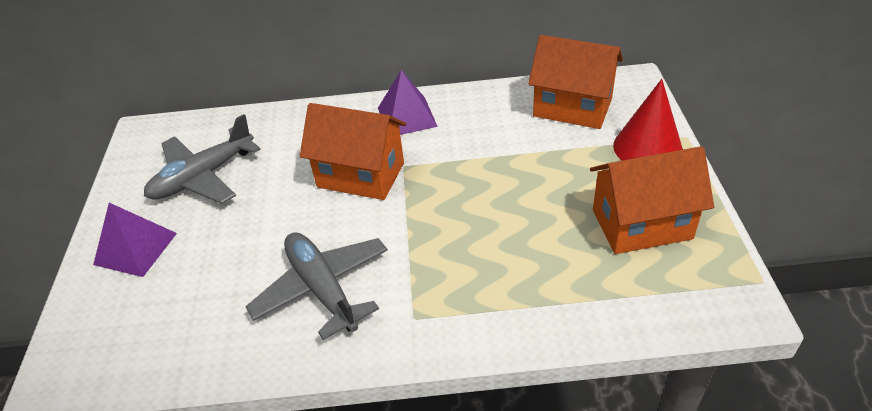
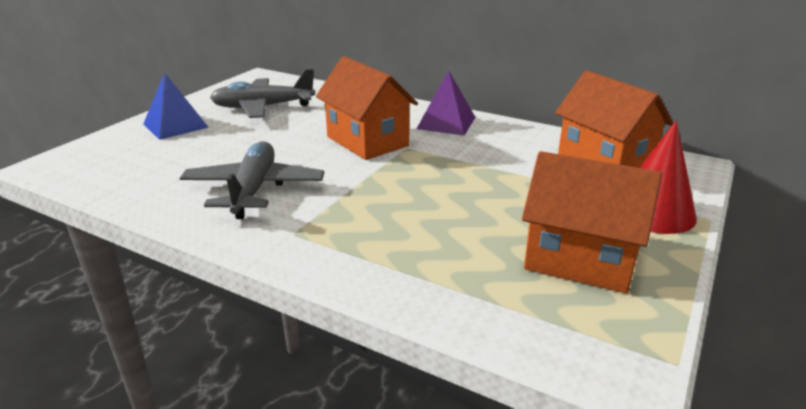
camera: 30 degrees right, 15 degrees down
purple pyramid [93,203,177,277] -> blue pyramid [143,73,209,140]

